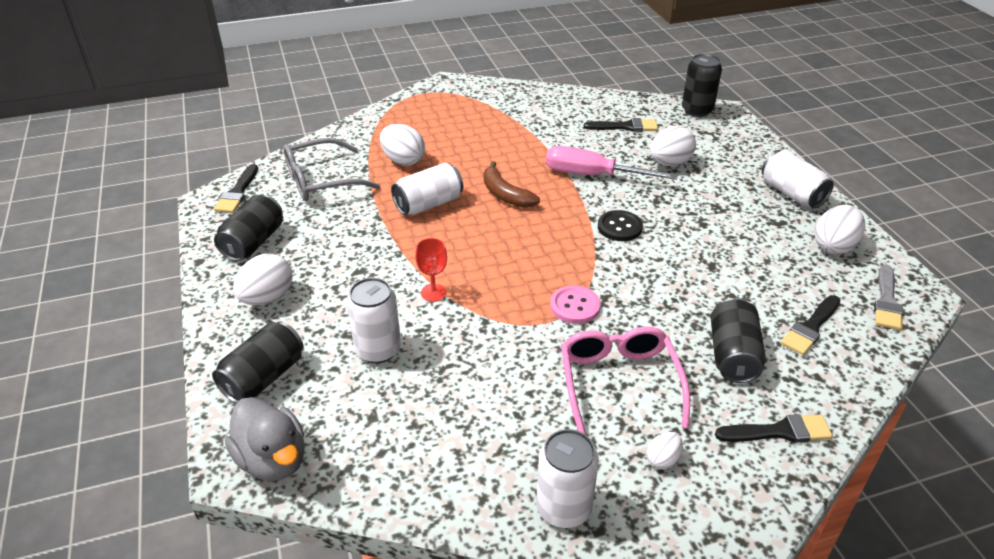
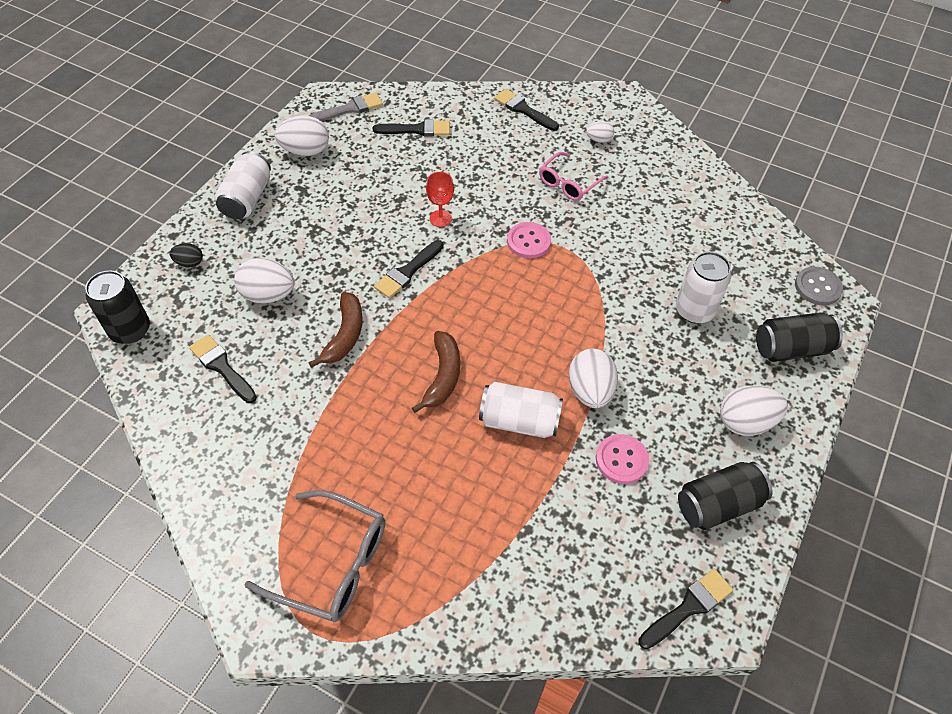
camera: 135 degrees left, 15 degrees up
grey duck [225,397,305,481] -> grey button [795,267,843,305]
grey glasses [283,138,380,201] -> grey glasses moved to [244,490,385,622]
white egg [380,124,425,166] -> white egg moved to [569,349,618,408]
red goblet [415,238,447,302] -> red goblet moved to [426,172,454,227]
white can [536,429,599,528] -> none
pink screwdriver [546,146,678,180] -> brown banana [309,292,363,368]
pink glasses [561,326,690,435] -> pink glasses [539,152,608,201], size x0.65
black button [598,210,643,241] -> black brush [374,240,443,299]
black can [711,298,766,383] -> none
none -> black egg [169,243,203,267]
none -> pink button [596,434,649,484]

